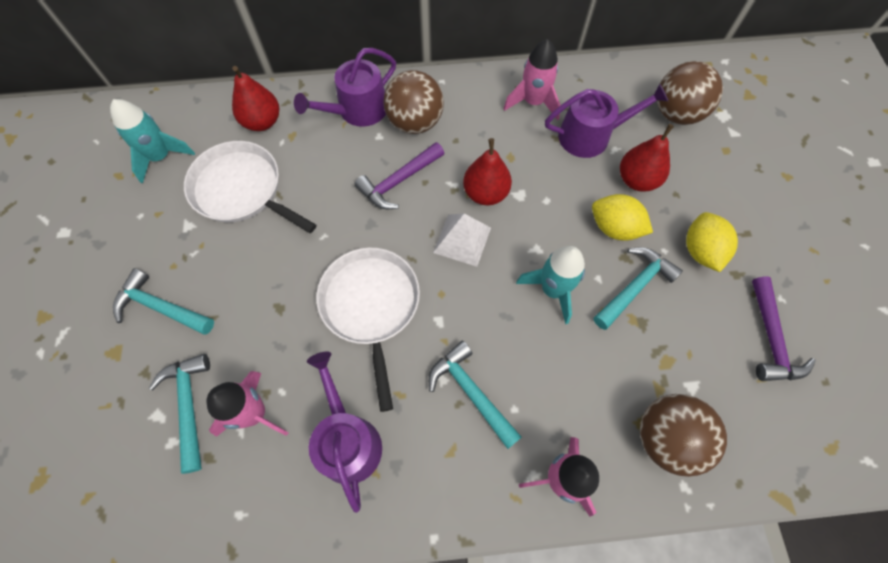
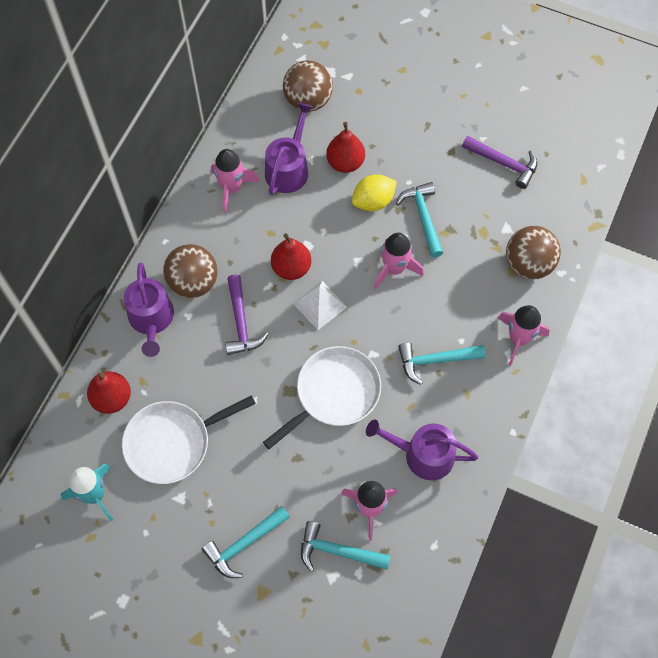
camera: 60 degrees left, 0 degrees up
white pan [316,248,420,412] -> white pan turned 120 degrees clockwise [263,346,381,449]
turquoise rocket [516,246,585,324] -> pink rocket [374,233,424,289]
yellow lemon [686,212,738,272] -> none

